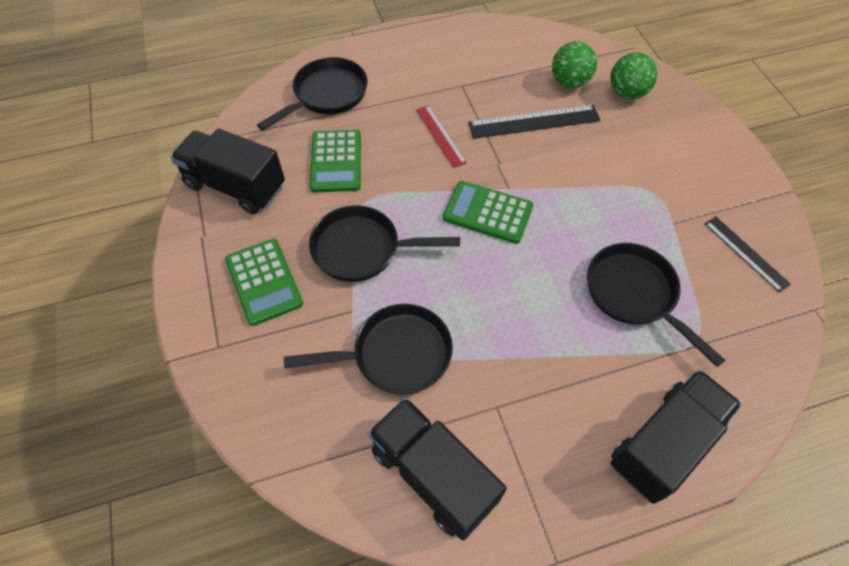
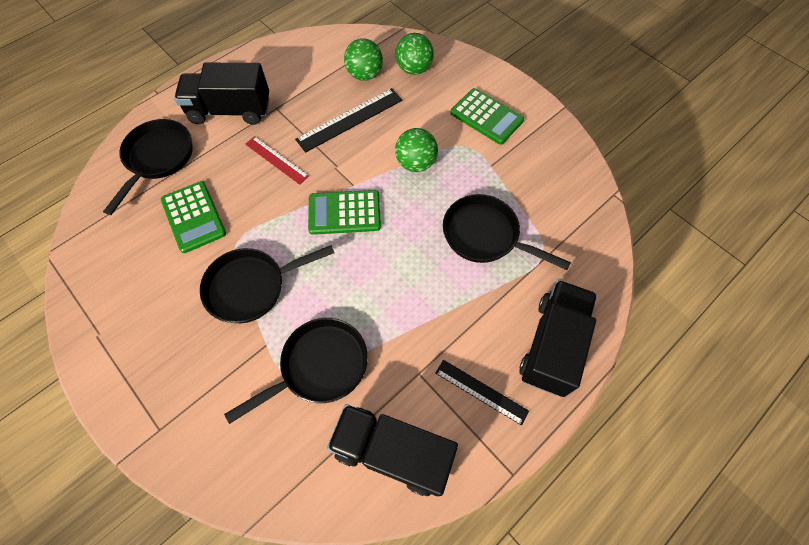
camera: 25 degrees left, 5 degrees up
black truck [170,128,285,214] -> black truck moved to [174,63,269,125]
green calculator [225,238,303,326] -> green calculator moved to [450,88,524,145]
black ruler [705,217,791,293] -> black ruler moved to [435,360,529,426]
none -> green ball [395,128,438,172]

